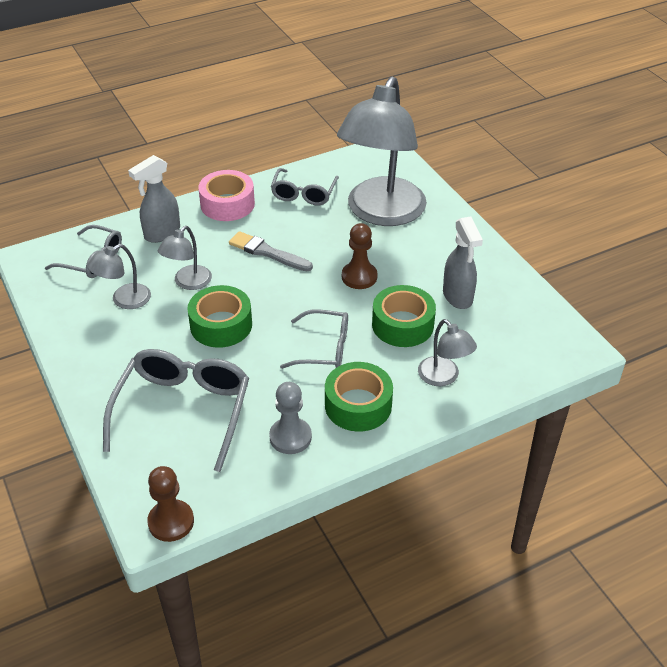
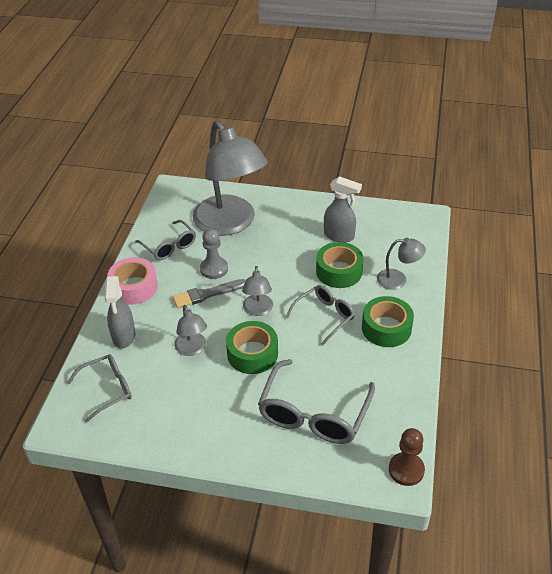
camera: 50 degrees left, 0 degrees up
grey lamp [87,244,151,309] -> grey lamp moved to [242,266,273,316]
grey glasses [103,349,249,472] -> grey glasses turned 120 degrees counterclockwise [258,359,375,444]
grey pawn [269,382,312,454] -> grey pawn moved to [200,228,228,279]
brown pawn [342,223,378,289] -> none

